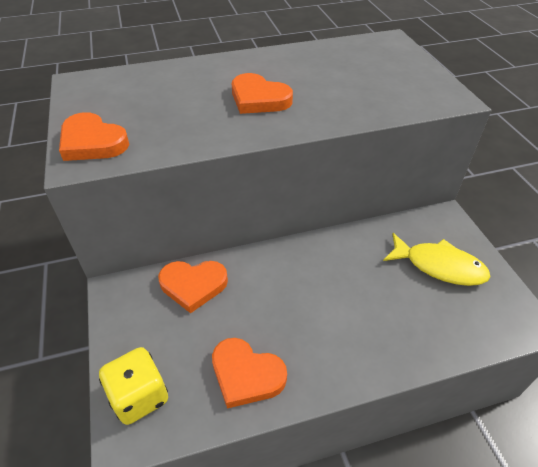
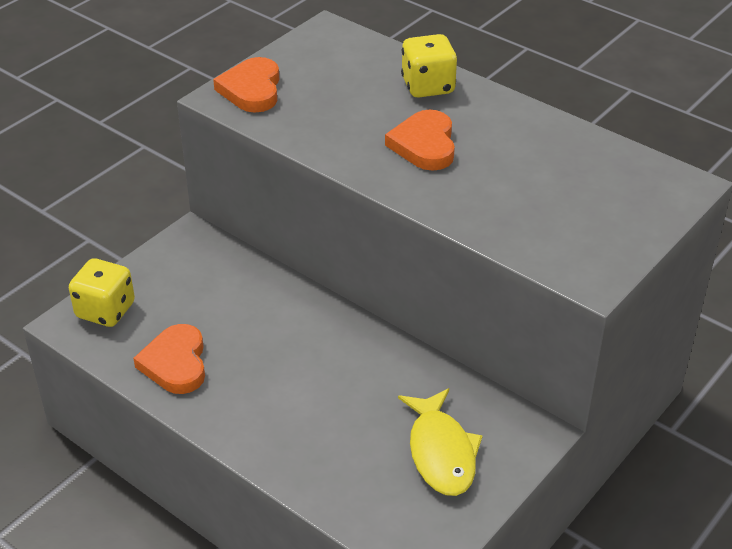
camera: 55 degrees right, 5 degrees down
orange heart [158,261,228,313] -> none
none -> yellow dice [401,34,457,98]

